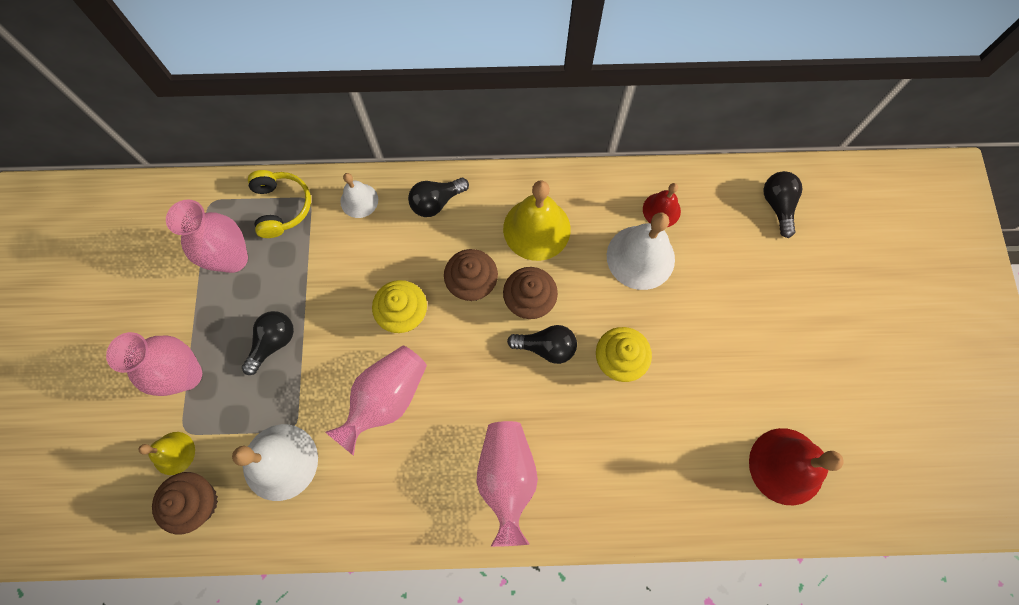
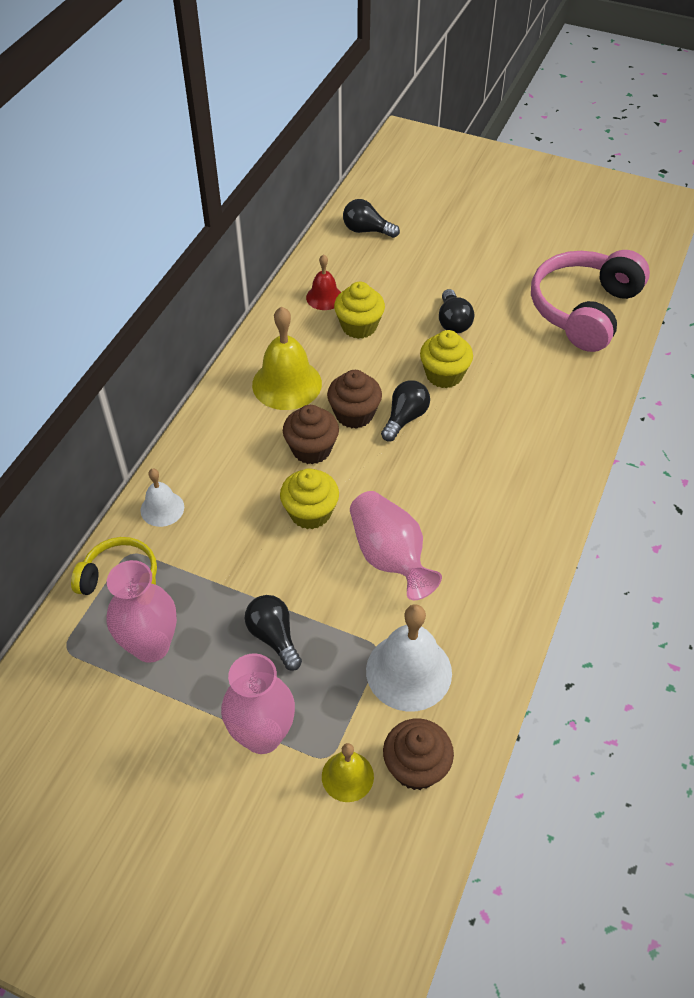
camera: 65 degrees left, 20 degrees down
black light bulb [408,178,469,217] -> black light bulb moved to [439,289,474,333]
pink vase [476,421,538,547] -> none
white bell [607,212,675,290] -> yellow cupcake [334,282,385,339]
red bell [749,428,844,505] -> pink headphones [531,250,650,352]

